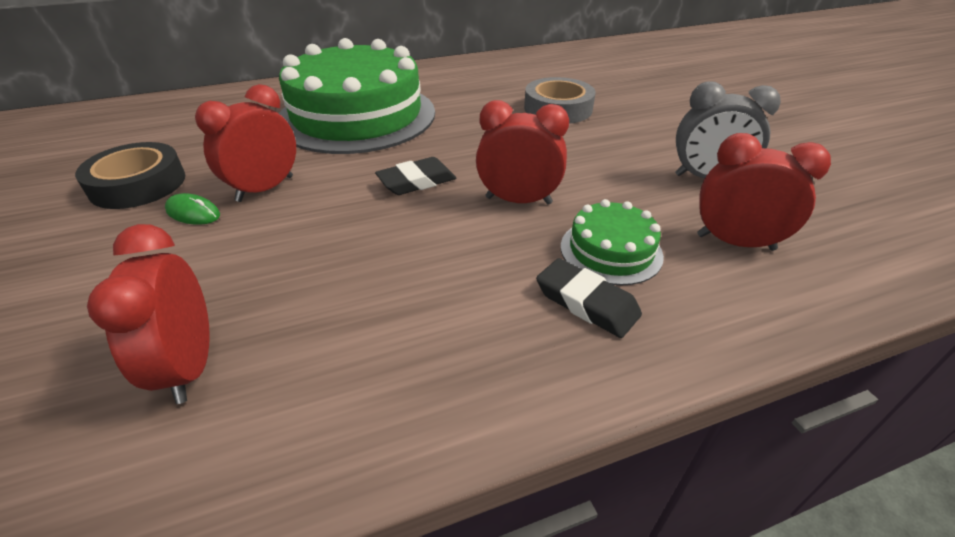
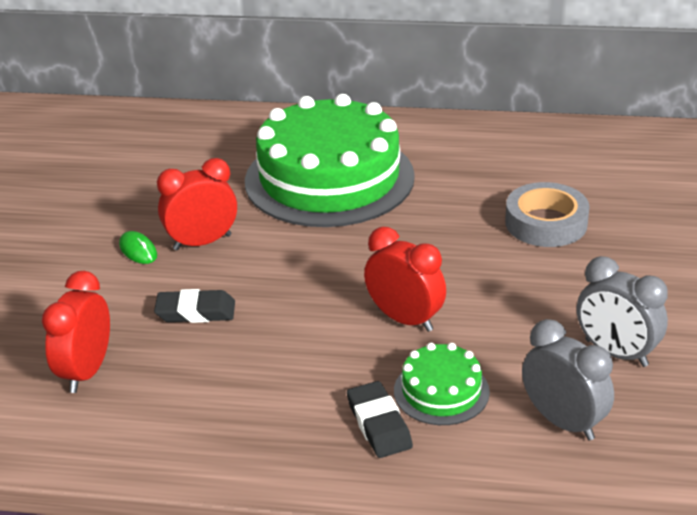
camera: 30 degrees right, 5 degrees down
black tape [75,142,185,209] -> none
black eraser [375,157,456,195] -> black eraser moved to [154,289,235,323]
red clock [697,133,831,251] -> grey clock [522,319,614,440]

